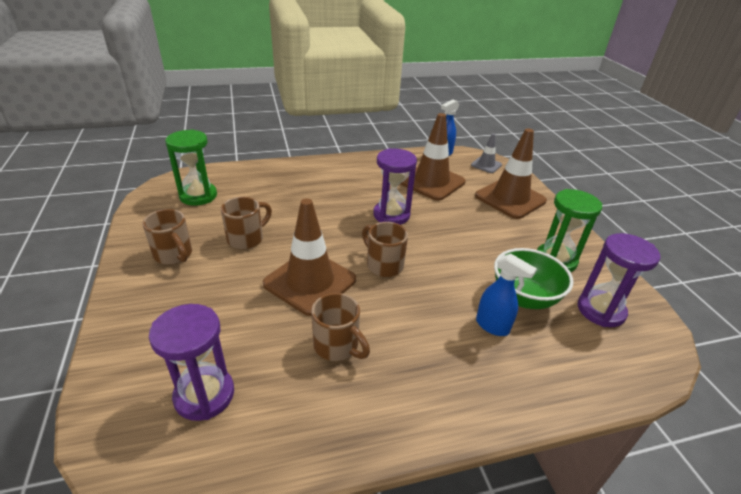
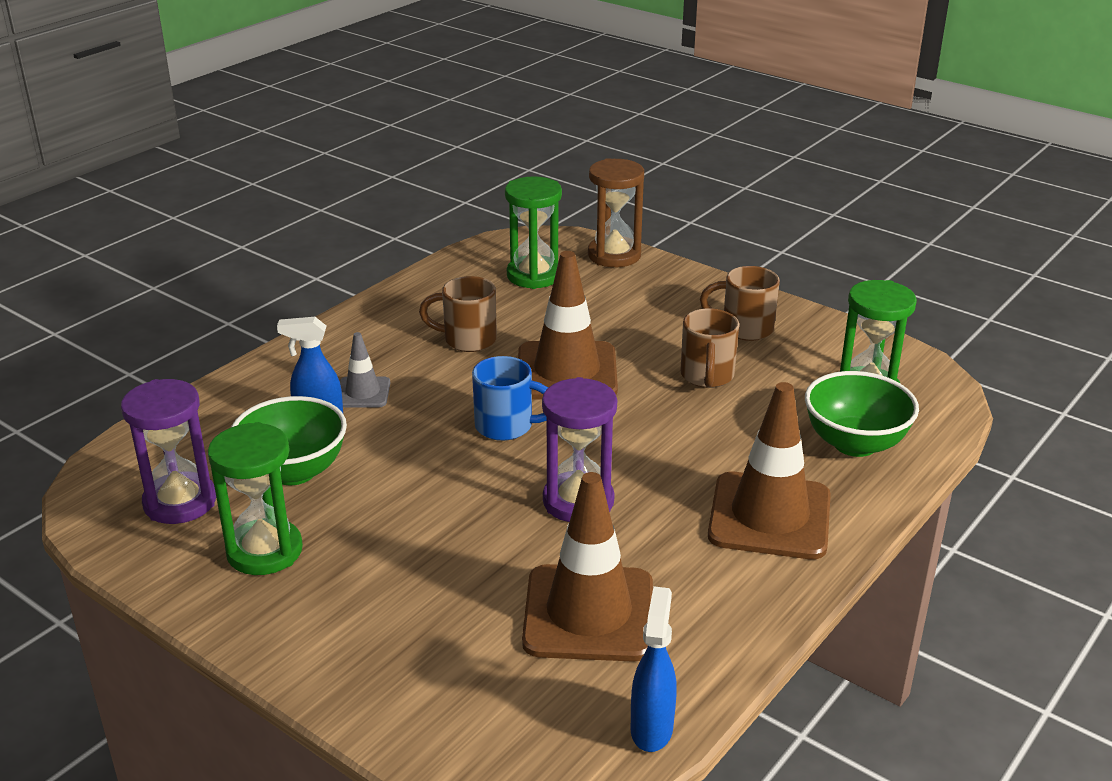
camera: 145 degrees right, 5 degrees down
purple hourglass [149,304,234,421] -> green hourglass [505,176,562,289]
brown mug [362,222,408,277] -> blue mug [472,356,548,441]
grey traffic cone [471,134,502,173] -> grey traffic cone moved to [340,332,390,408]
brown traffic cone [475,128,547,219] -> brown traffic cone moved to [708,382,831,559]
none -> brown hourglass [588,158,644,267]
none -> green bowl [805,371,919,457]

